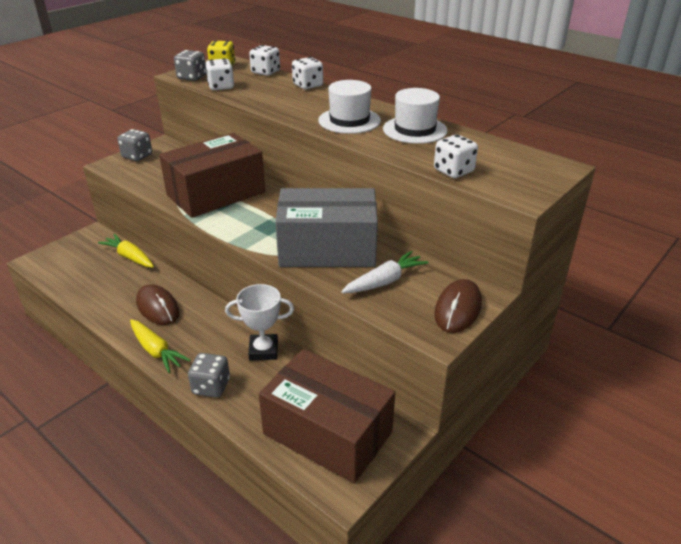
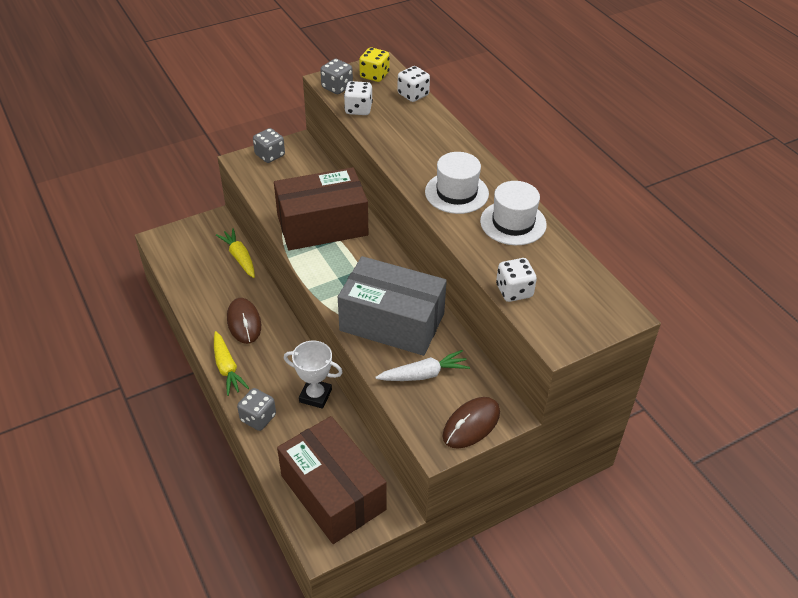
camera: 20 degrees right, 10 degrees up
white dice [292,57,323,89] -> none

